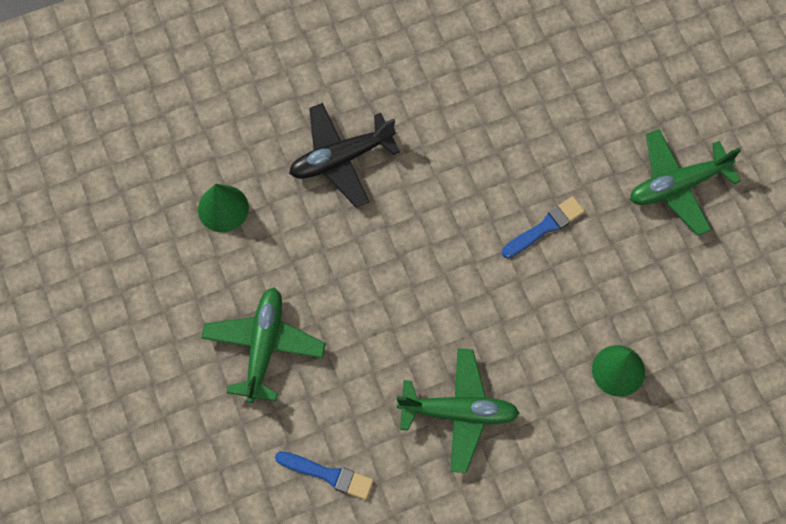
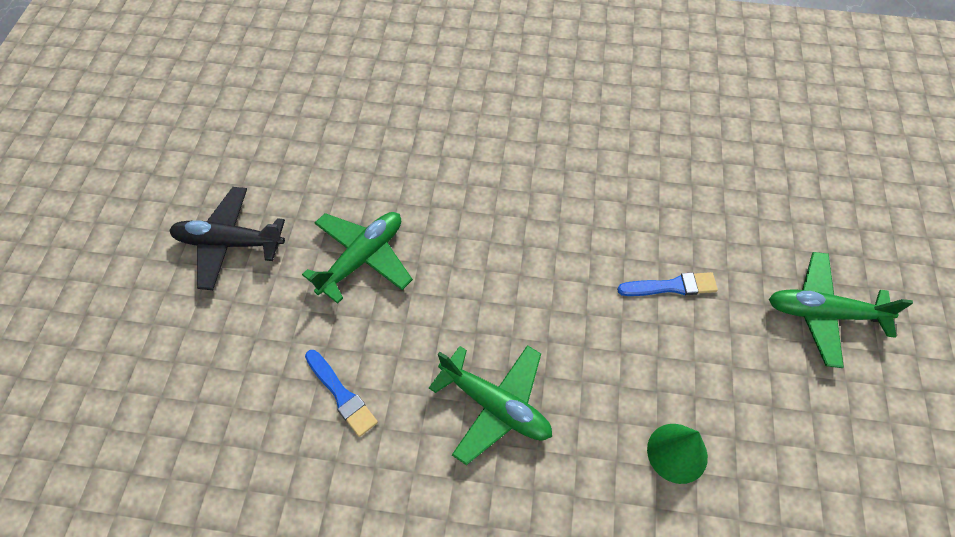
camera: 30 degrees right, 10 degrees down
green cone [198,184,249,232] -> none
black plane [289,103,400,207] -> black plane moved to [169,187,285,290]

